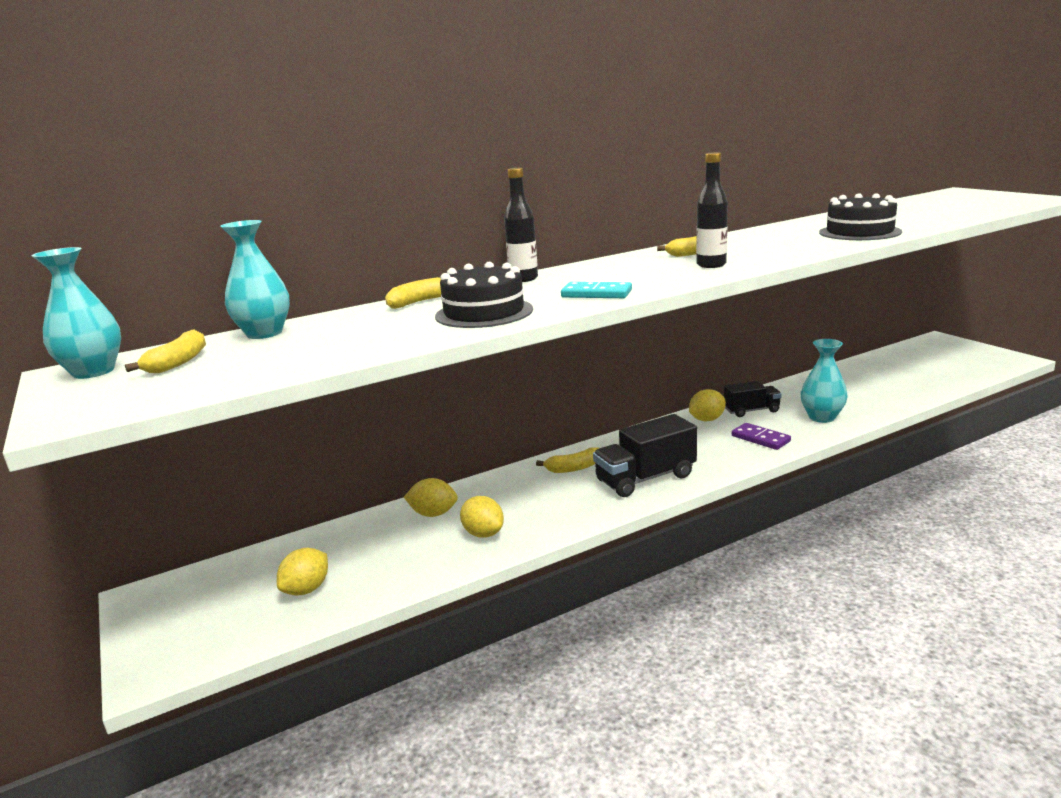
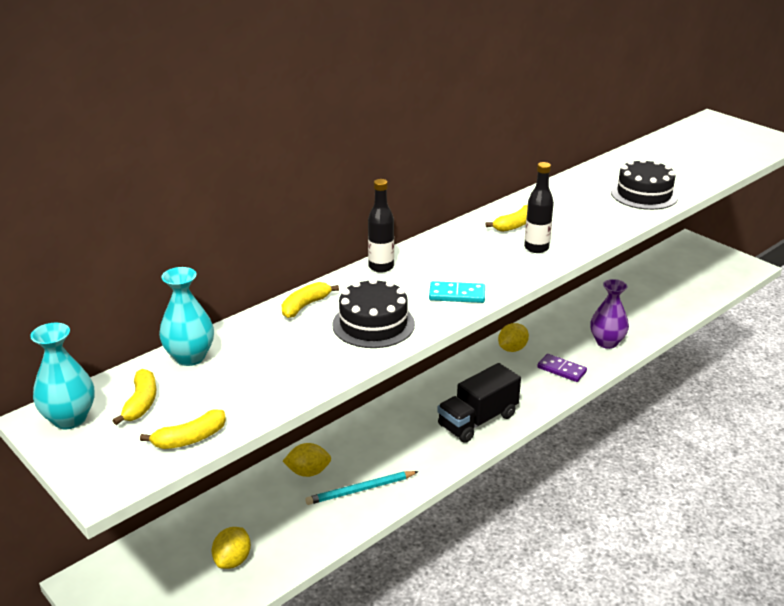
camera: 15 degrees left, 10 degrees up
yellow lemon [460,496,504,538] -> turquoise pencil [305,471,419,505]
yellow banana [536,447,599,473] -> yellow banana moved to [140,409,226,449]
black truck [724,381,782,417] -> none
turquoise vase [801,339,848,423] -> purple vase [590,279,629,349]

